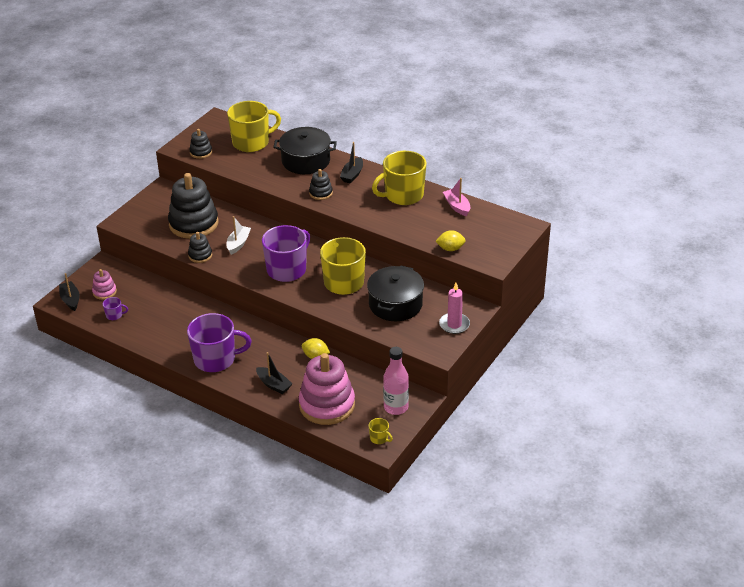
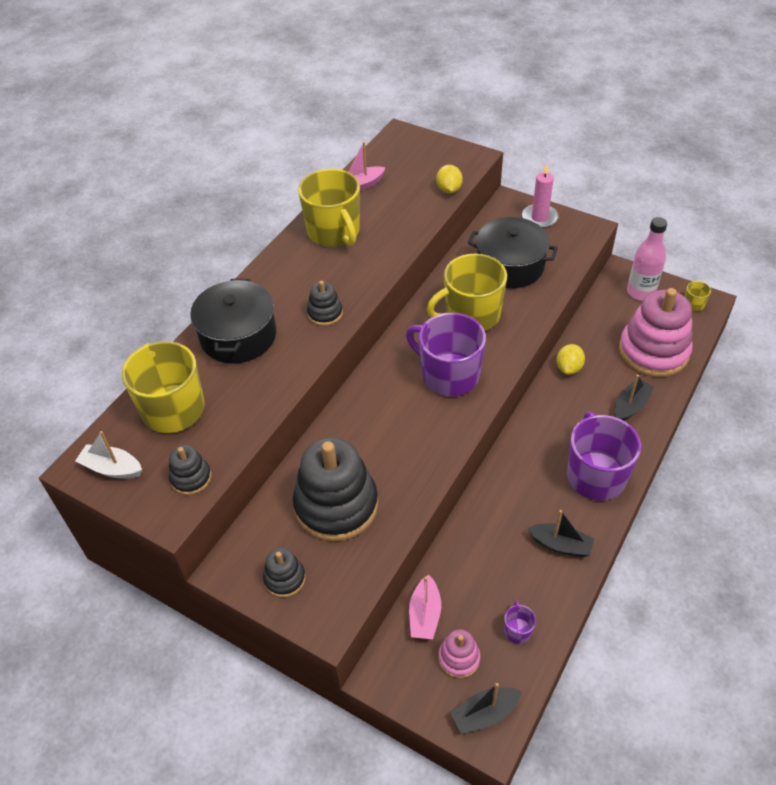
camera: 90 degrees left, 10 degrees up
black stacking toy [188,232,212,263] -> black stacking toy moved to [263,548,306,597]
white boat [226,216,251,255] -> white boat moved to [75,431,142,479]
black boat [340,142,363,184] -> black boat moved to [528,510,595,557]
none -> pink boat [409,575,441,639]

